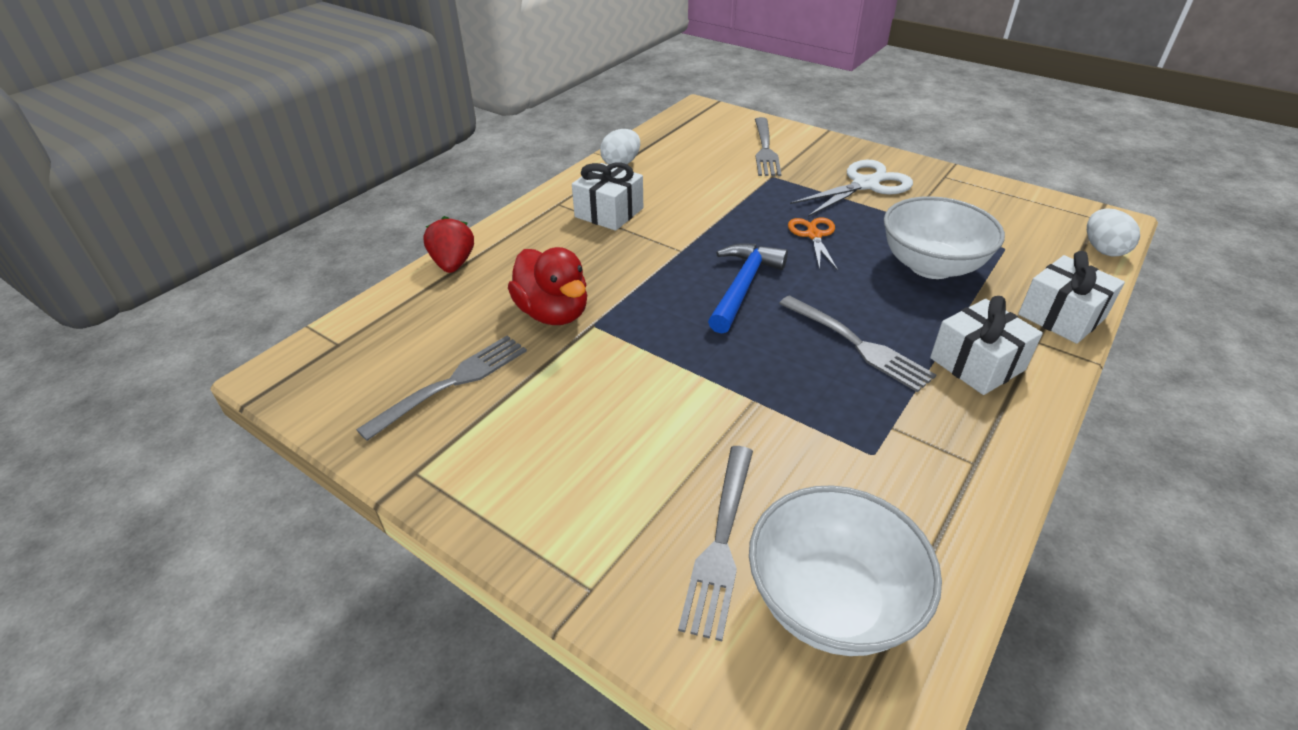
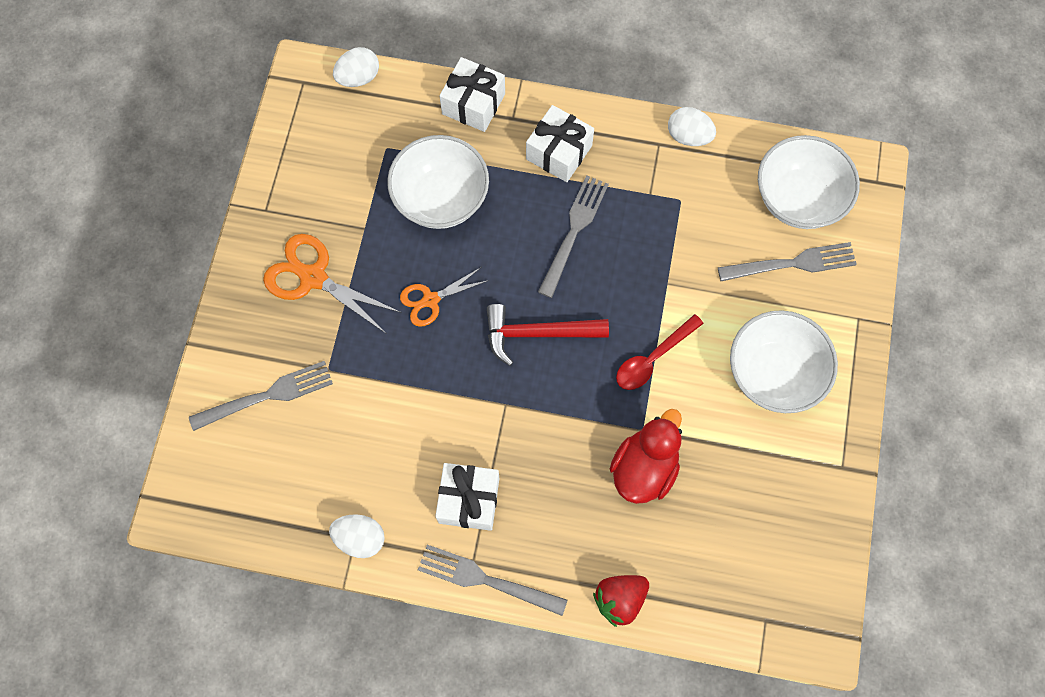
camera: 115 degrees left, 30 degrees up
grey fork [356,336,527,441] -> grey fork moved to [418,545,567,616]
blue hammer [708,243,788,333] -> red hammer [487,304,609,366]
white scissors [790,160,913,217] -> orange scissors [263,234,402,334]
none -> red spoon [616,314,704,390]
none -> white egg [668,107,716,146]
none -> white bowl [730,310,838,413]

